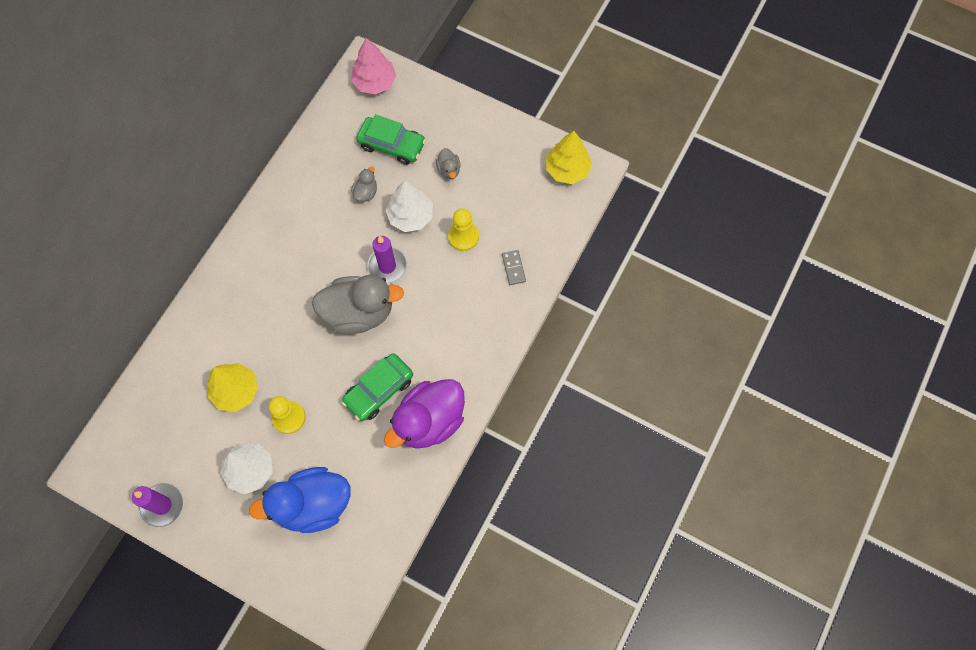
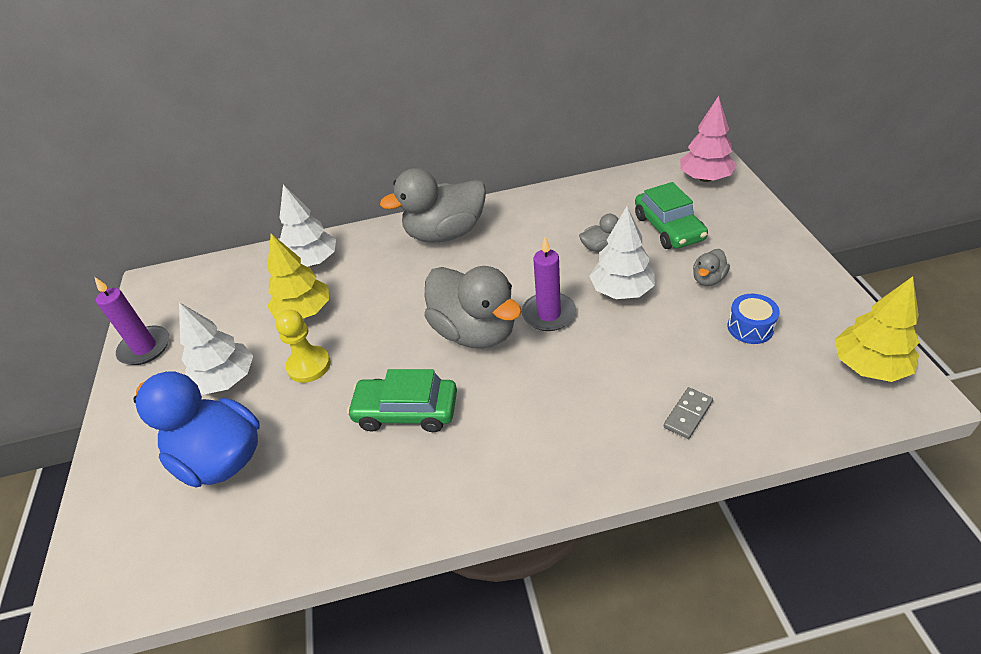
camera: 55 degrees right, 25 degrees down
purple duck [384,379,465,449] -> none
yellow pawn [448,208,479,251] -> none
none -> white tree [279,184,336,267]
none -> grey duck [380,168,486,243]
none -> blue drum [728,294,780,344]

